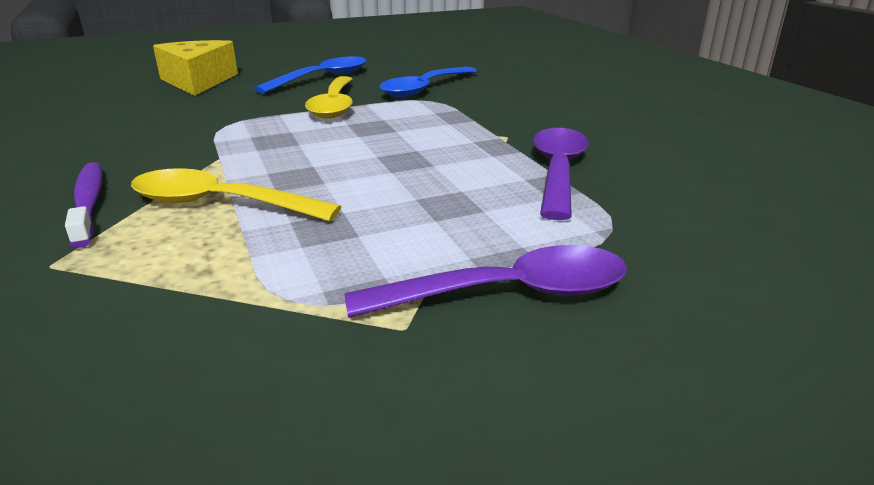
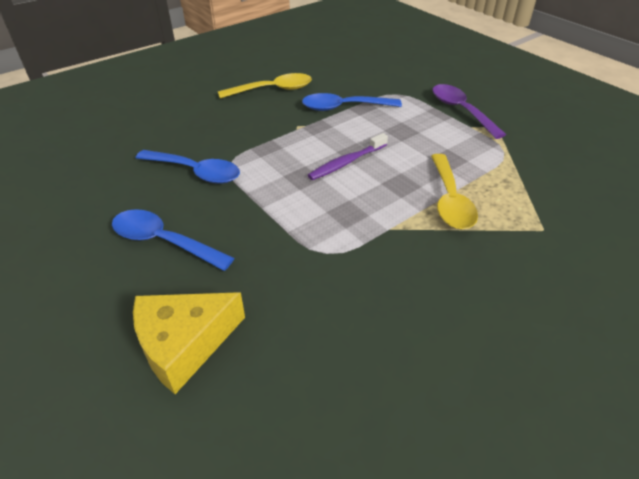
camera: 105 degrees left, 15 degrees up
purple toothbrush [65,162,102,248] -> purple toothbrush moved to [308,133,388,180]
yellow spoon [305,76,353,119] -> yellow spoon moved to [218,73,312,98]
purple spoon [533,128,589,220] -> blue spoon [302,93,402,111]

